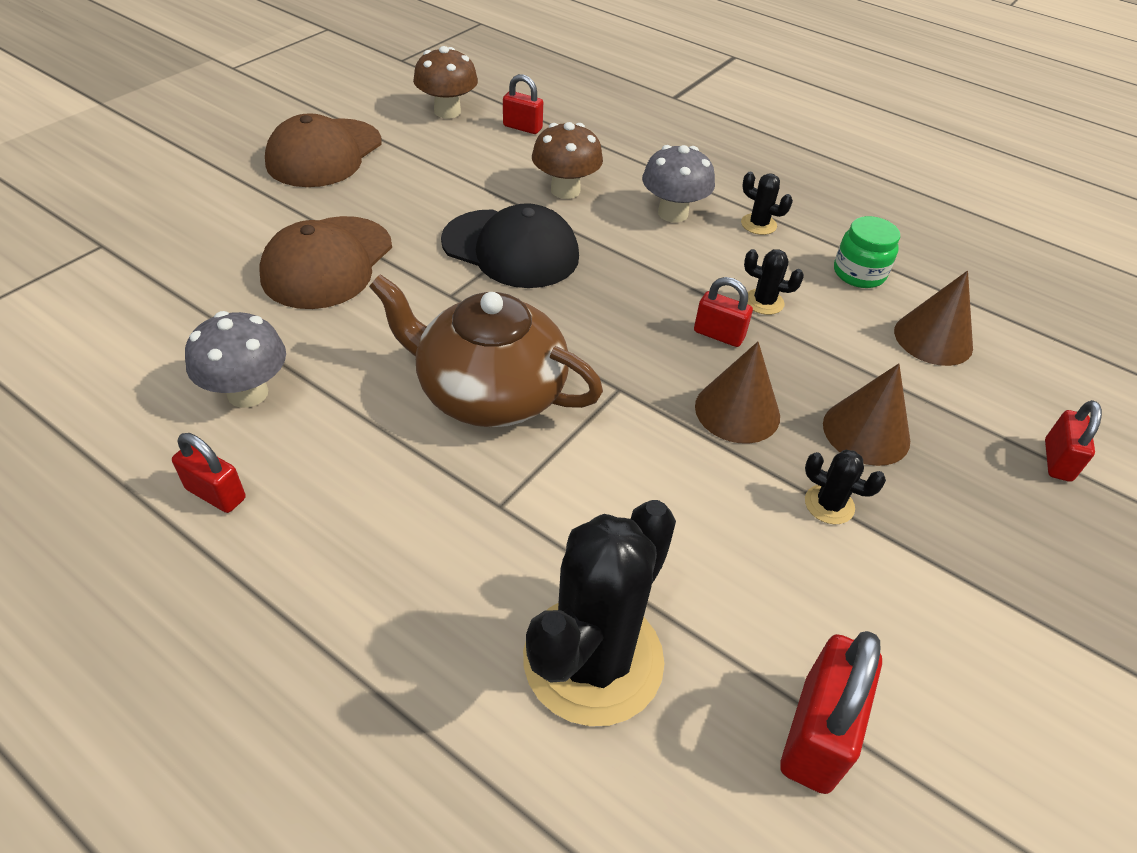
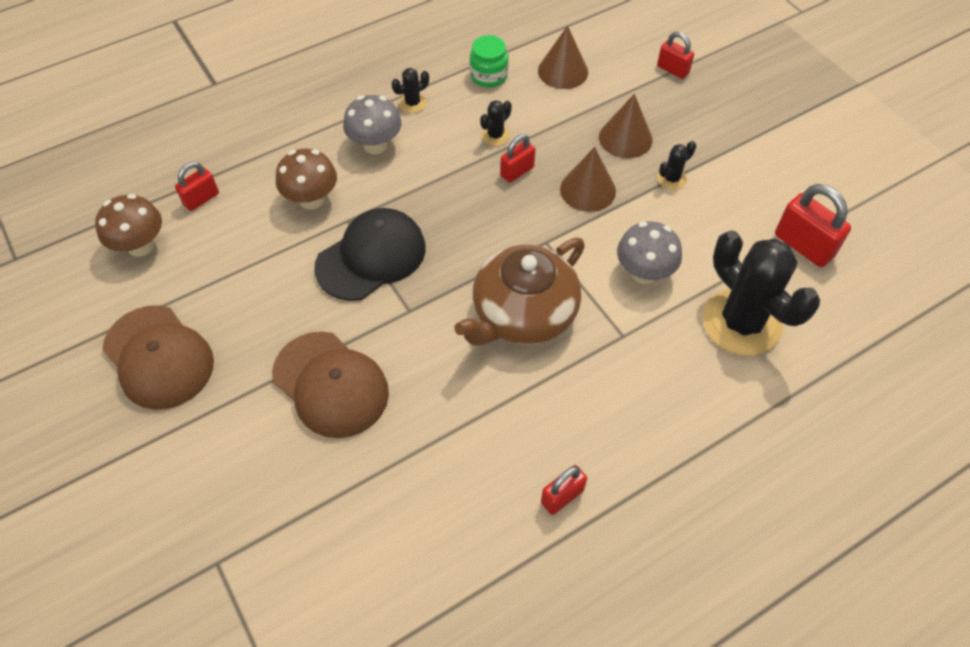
camera: 65 degrees left, 10 degrees up
grey mushroom [185,311,286,408] -> grey mushroom moved to [617,221,682,284]

